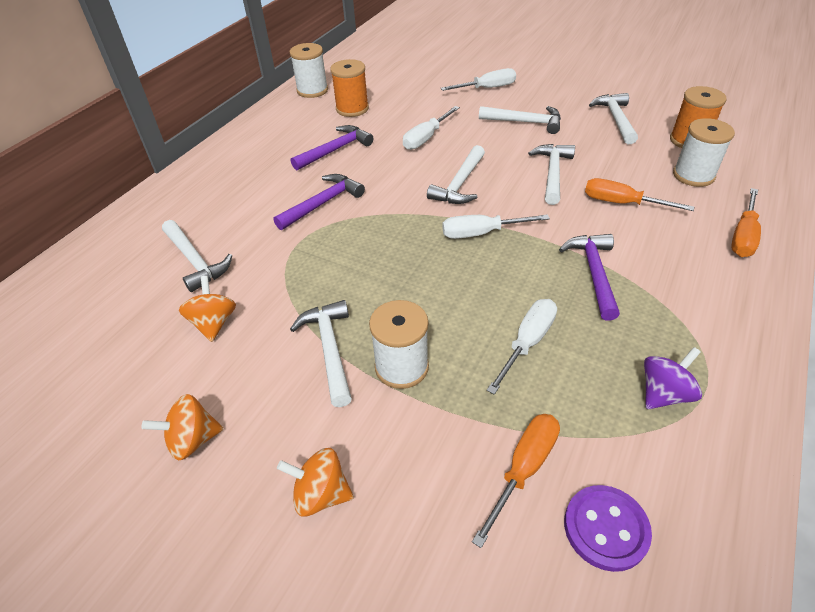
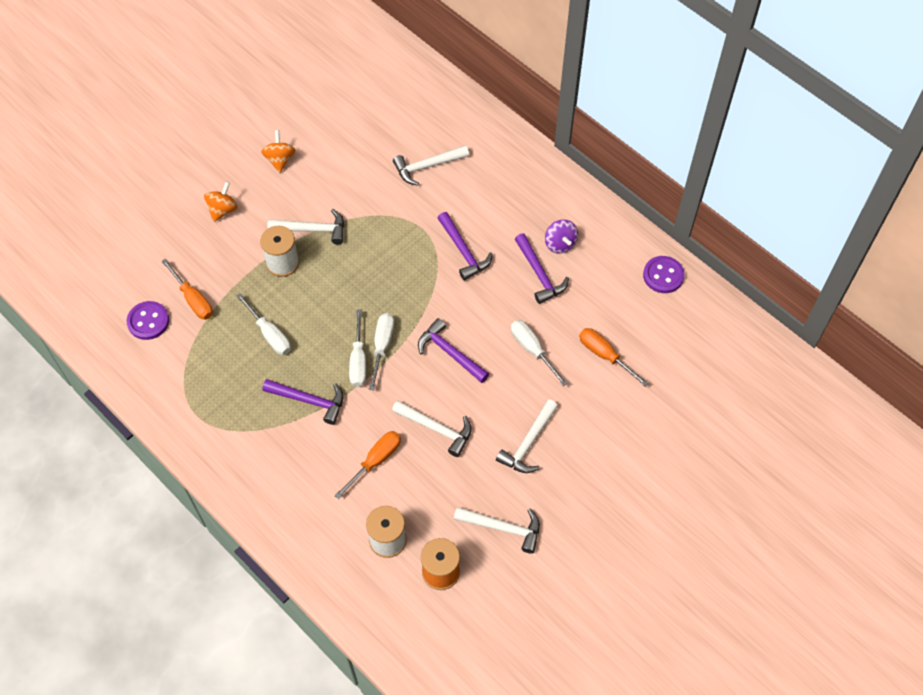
camera: 105 degrees right, 15 degrees up
orange spinning top [179,276,236,342] -> none
white spool [290,43,328,98] -> purple button [643,256,685,293]
orange spool [330,59,369,117] -> none
white hammer [427,145,485,204] -> purple hammer [418,318,489,383]
white screwdriver [441,68,516,91] -> white screwdriver moved to [349,309,366,387]
purple spinning top [644,347,702,409] -> purple spinning top moved to [545,220,578,254]
orange screwdriver [731,188,761,257] -> orange screwdriver moved to [579,328,649,387]

